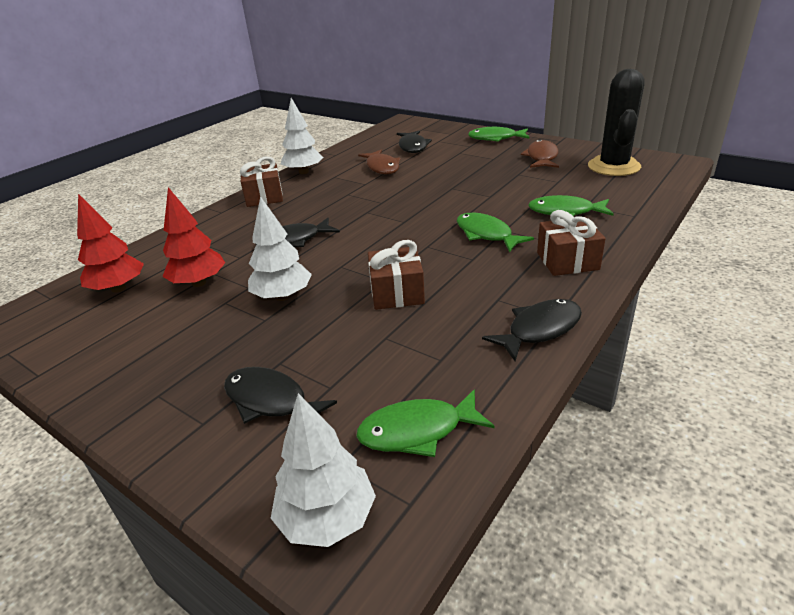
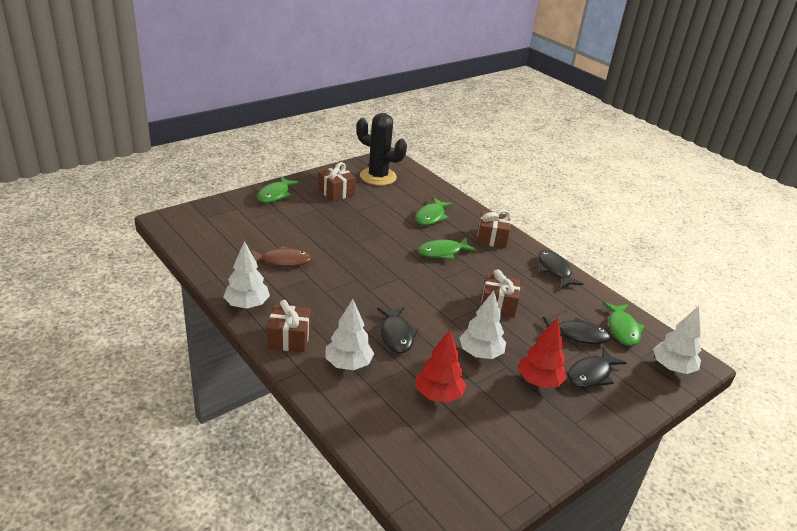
camera: 80 degrees left, 0 degrees up
red tree [77,194,144,293] -> red tree moved to [518,318,567,388]
black fish [397,131,432,153] -> black fish moved to [543,317,611,344]
brown fish [521,139,559,168] -> brown gift [318,162,356,201]
none -> white tree [325,299,374,370]

